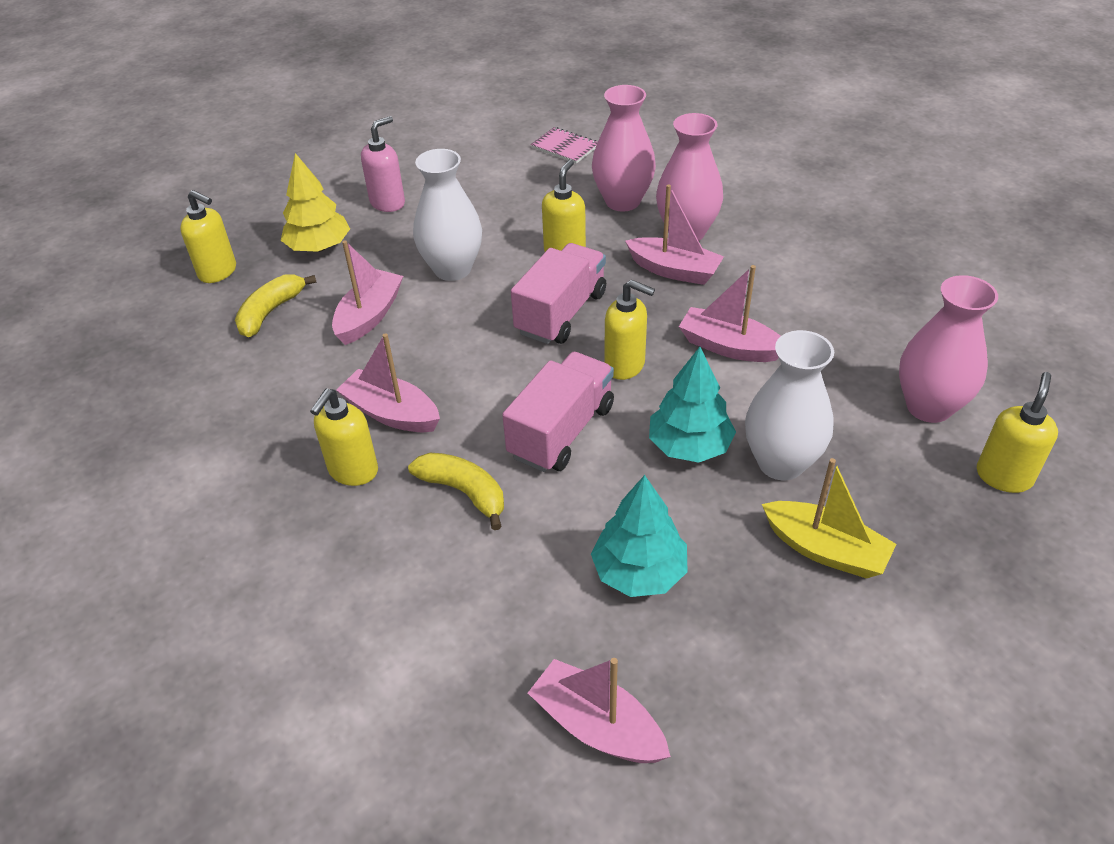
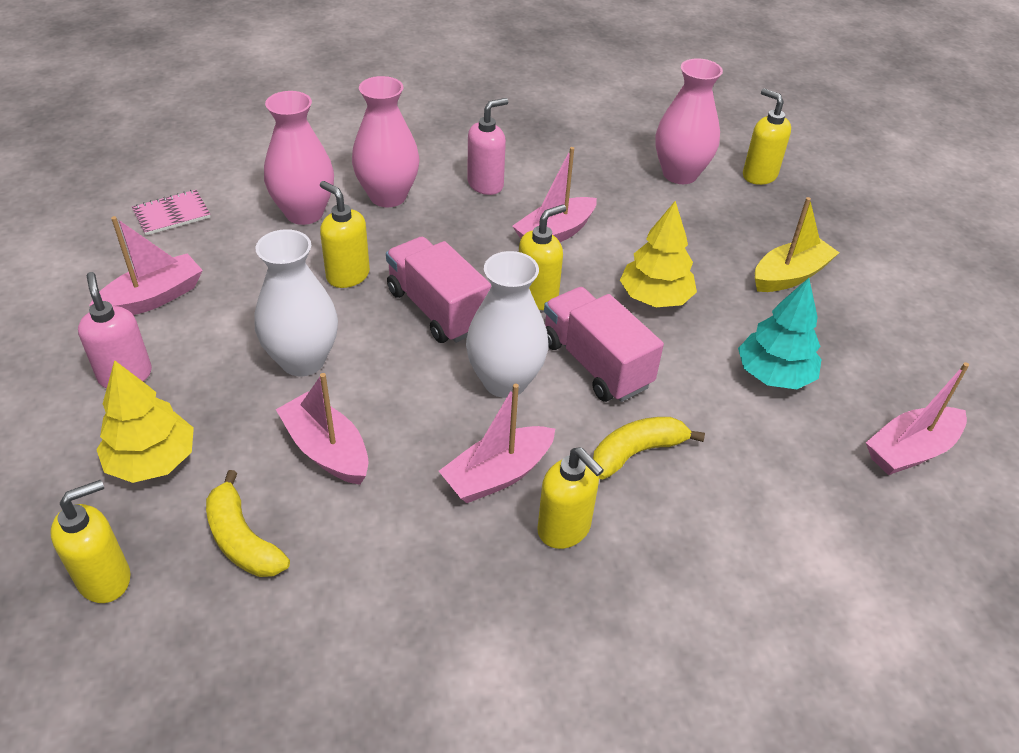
camera: 70 degrees left, 0 degrees up
pink boat [625,185,724,285] -> pink boat moved to [89,216,203,315]
turquoise tree [649,347,736,463] -> yellow tree [620,201,697,307]
white vase [745,330,834,480] -> white vase moved to [466,251,548,398]
none -> pink soap dispenser [467,98,508,195]

